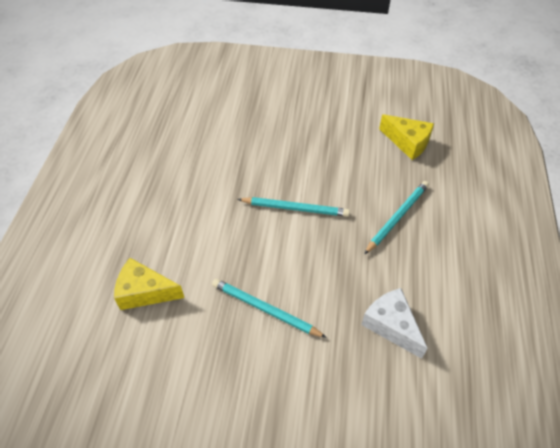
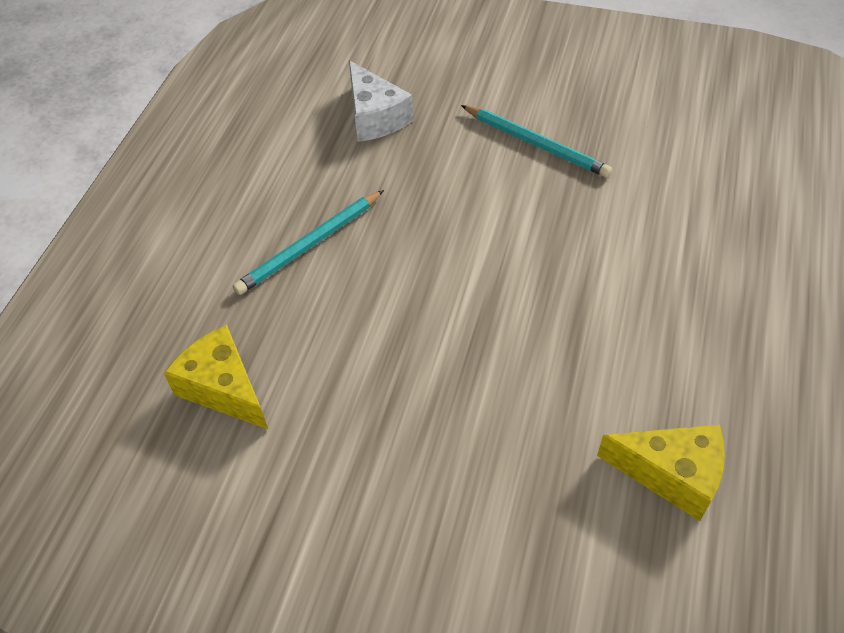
camera: 170 degrees left, 0 degrees up
yellow cheese [114,258,184,310] -> yellow cheese moved to [597,424,725,521]
turquoise pencil [238,197,350,217] -> none

